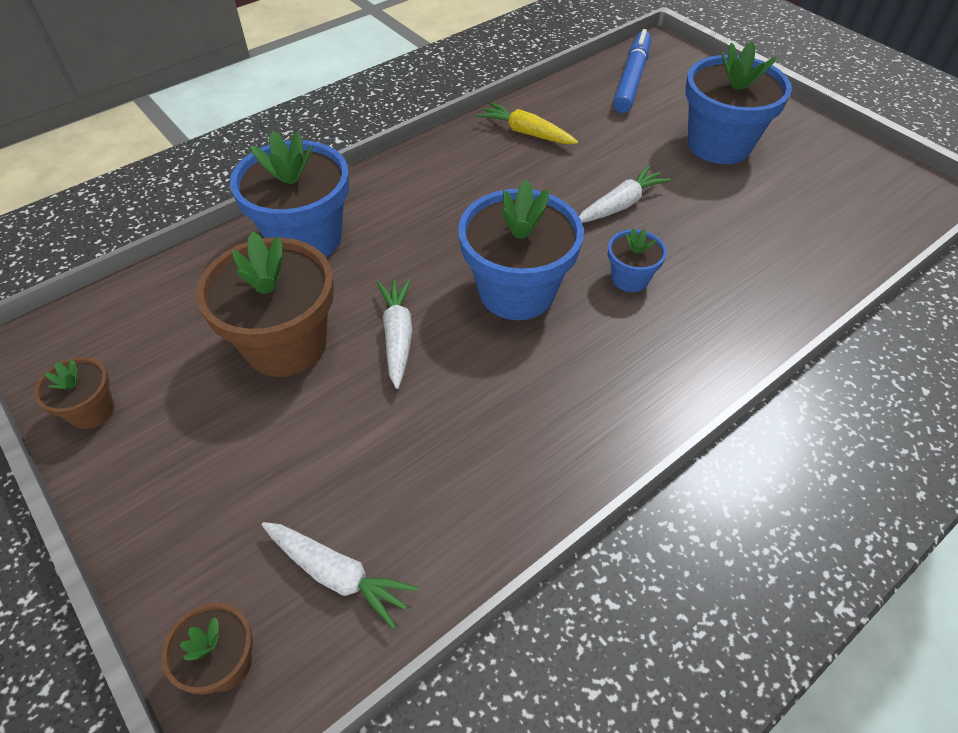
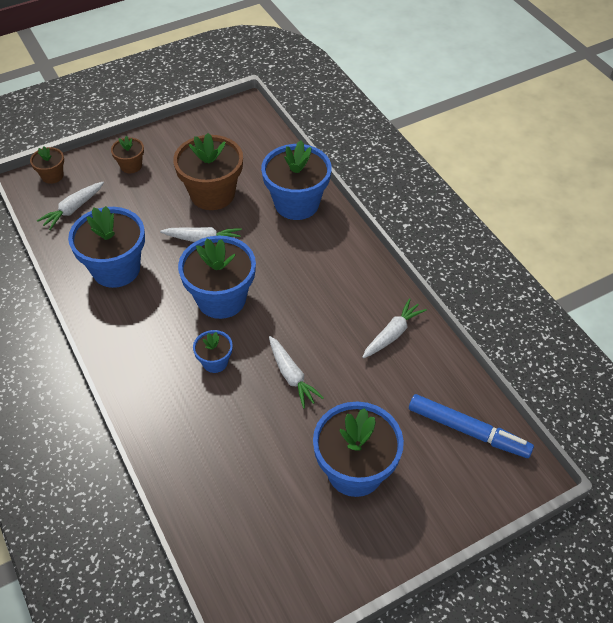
camera: 100 degrees right, 0 degrees up
brown flower pot [34,357,114,429] -> brown flower pot moved to [111,136,144,173]
yellow carrot [477,102,578,144] -> white carrot [362,298,427,358]
none -> blue flower pot [68,206,145,288]

